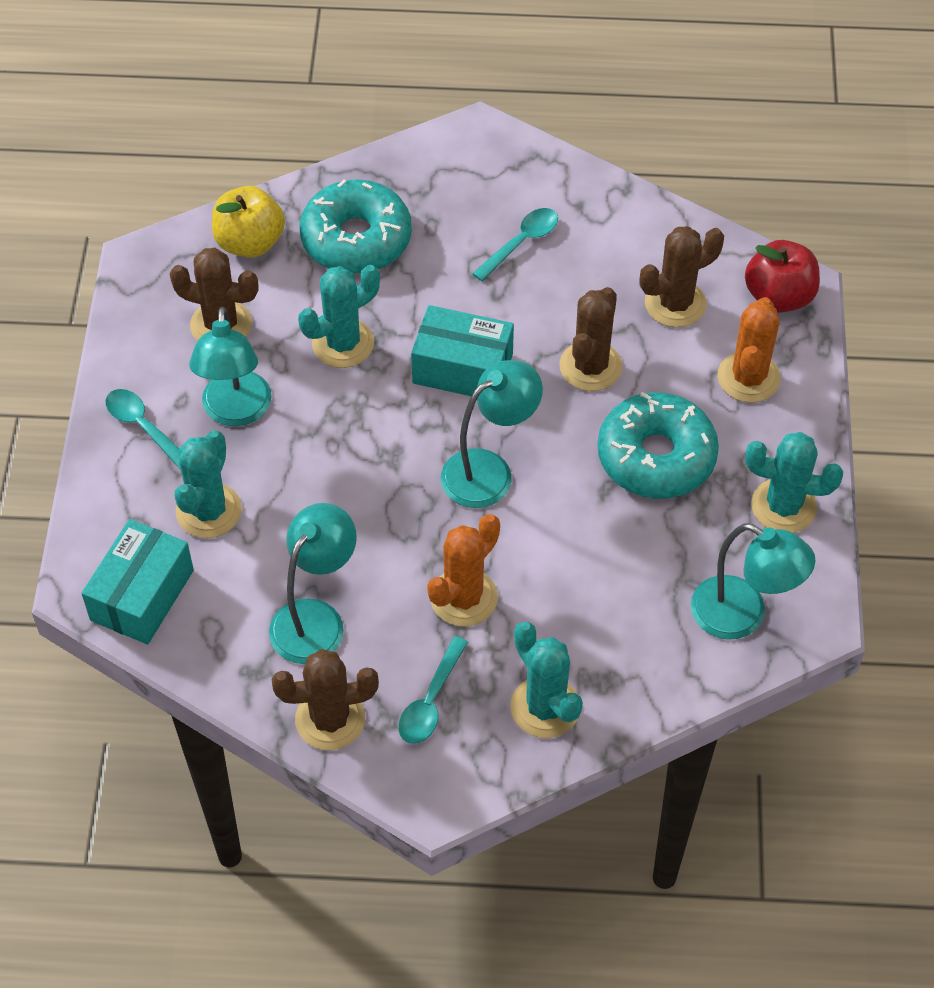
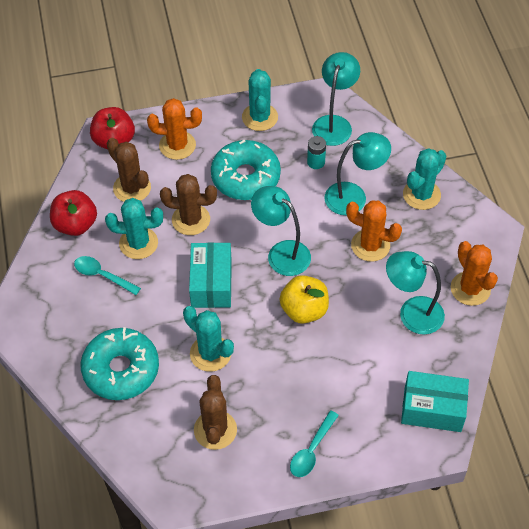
camera: 105 degrees left, 0 degrees up
turquoise cactus [175,430,242,538] -> turquoise cactus moved to [105,198,163,259]
turquoise lamp [189,307,271,426] -> turquoise lamp moved to [324,132,391,215]
yellow apple [212,186,285,257] -> yellow apple moved to [280,275,329,324]
brown cactus [272,649,379,750] -> orange cactus [451,241,498,306]
turquoise spoon [398,636,468,744] -> none
none -> red apple [50,190,97,236]
none -> turquoise battery [307,136,326,169]

